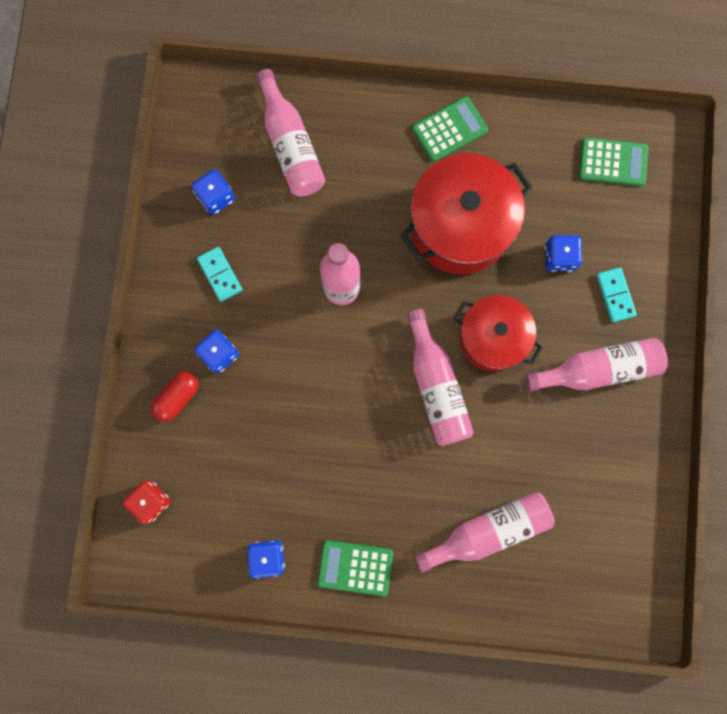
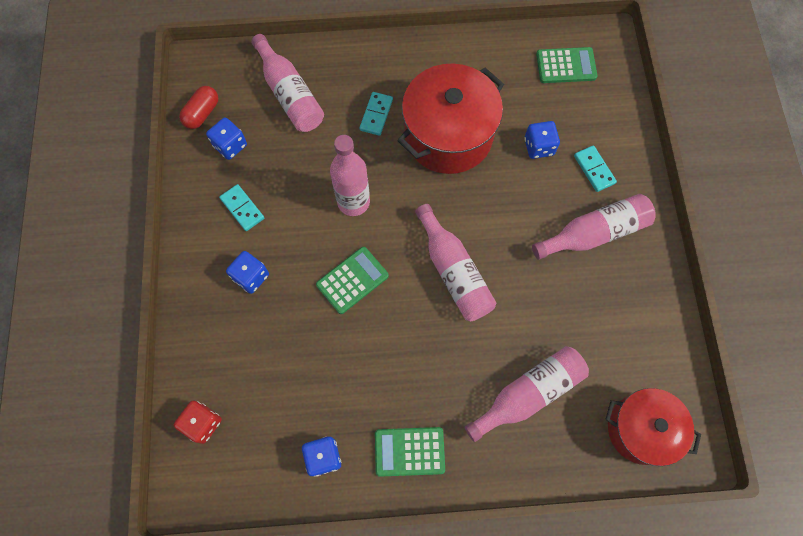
camera: 10 degrees left, 10 degrees down
red capsule [151,371,199,422] -> red capsule moved to [179,86,218,129]
green calculator [412,96,488,162] -> green calculator moved to [316,247,389,314]
red pot [453,295,543,372] -> red pot moved to [605,388,701,466]
none -> turquoise domino [359,92,393,136]

